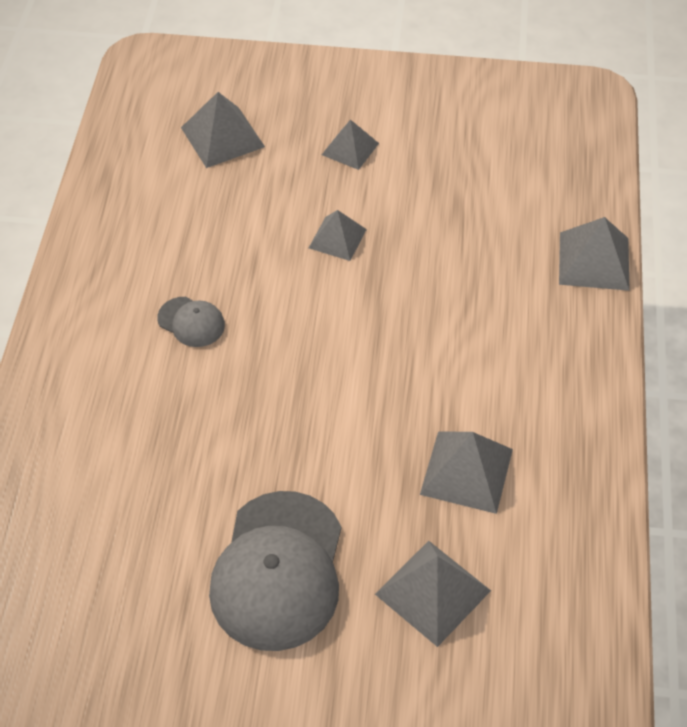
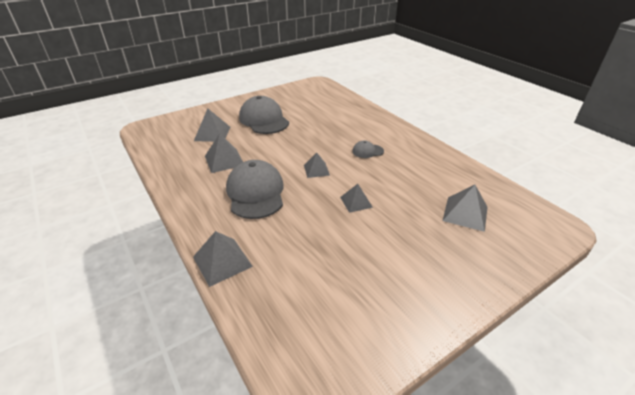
camera: 140 degrees right, 15 degrees down
grey pyramid [322,120,379,170] -> grey pyramid moved to [304,152,330,178]
none -> grey cap [226,160,284,219]

